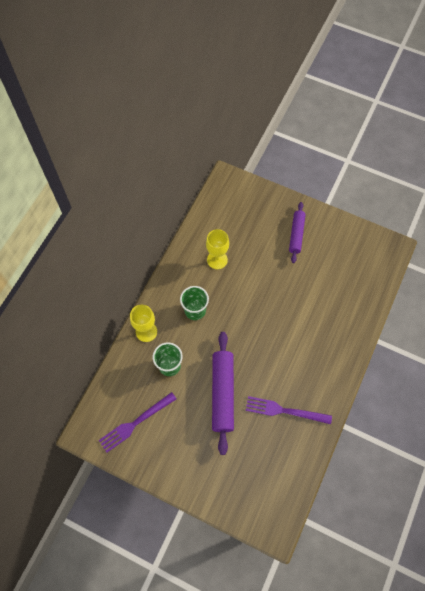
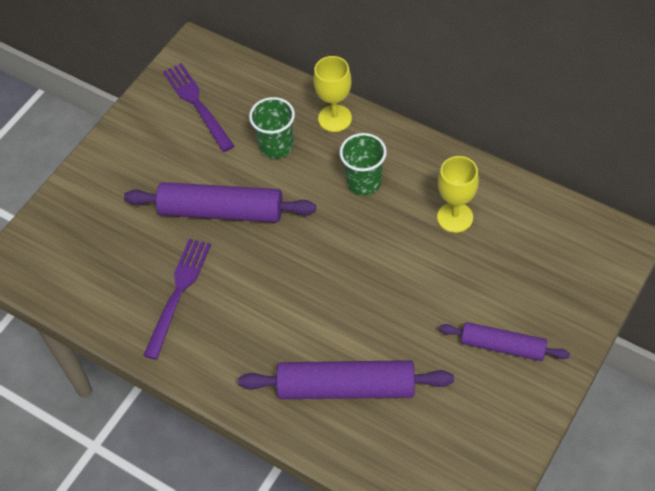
camera: 100 degrees right, 10 degrees down
none -> purple rolling pin [238,360,454,399]

